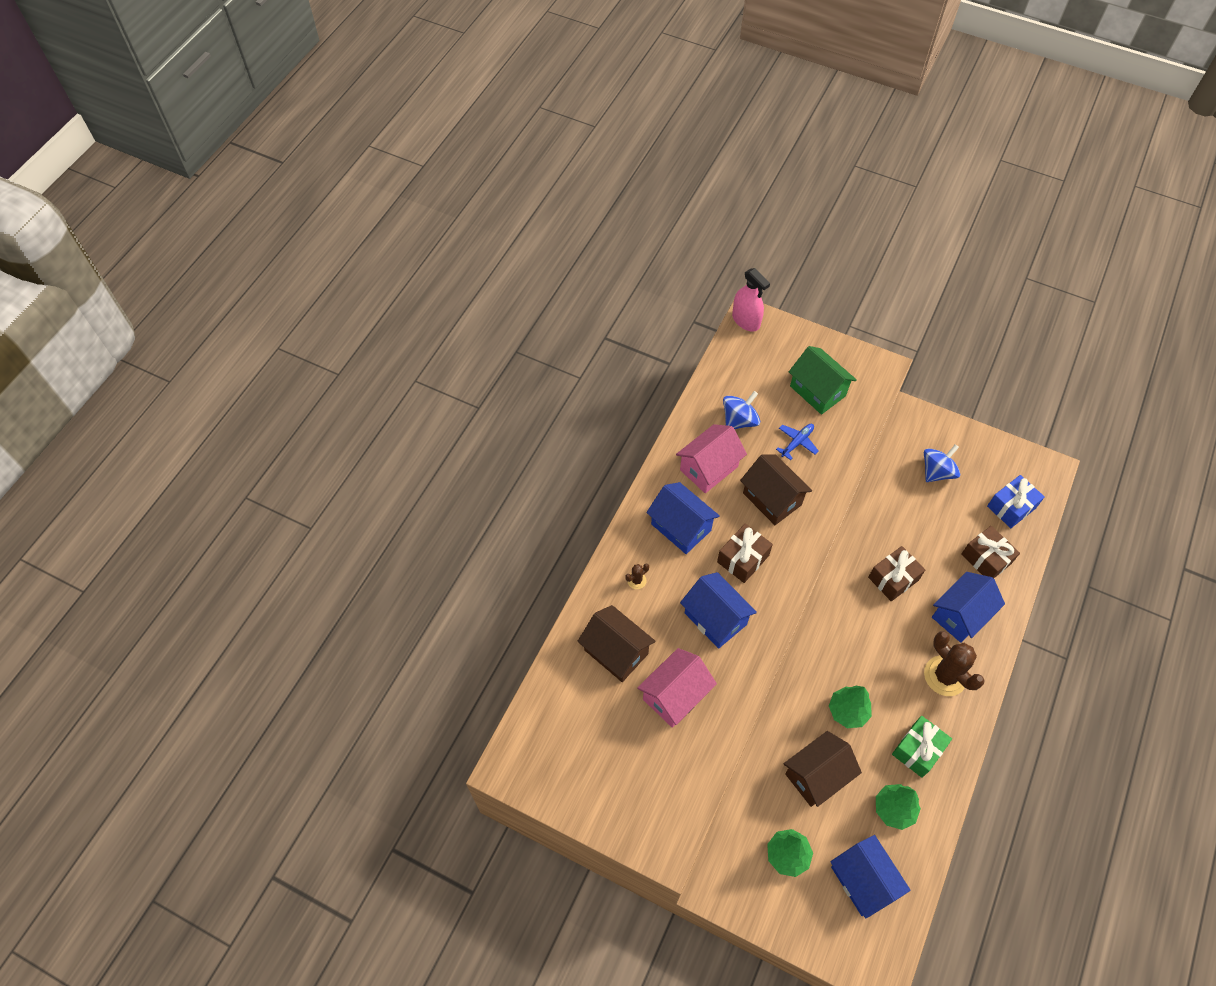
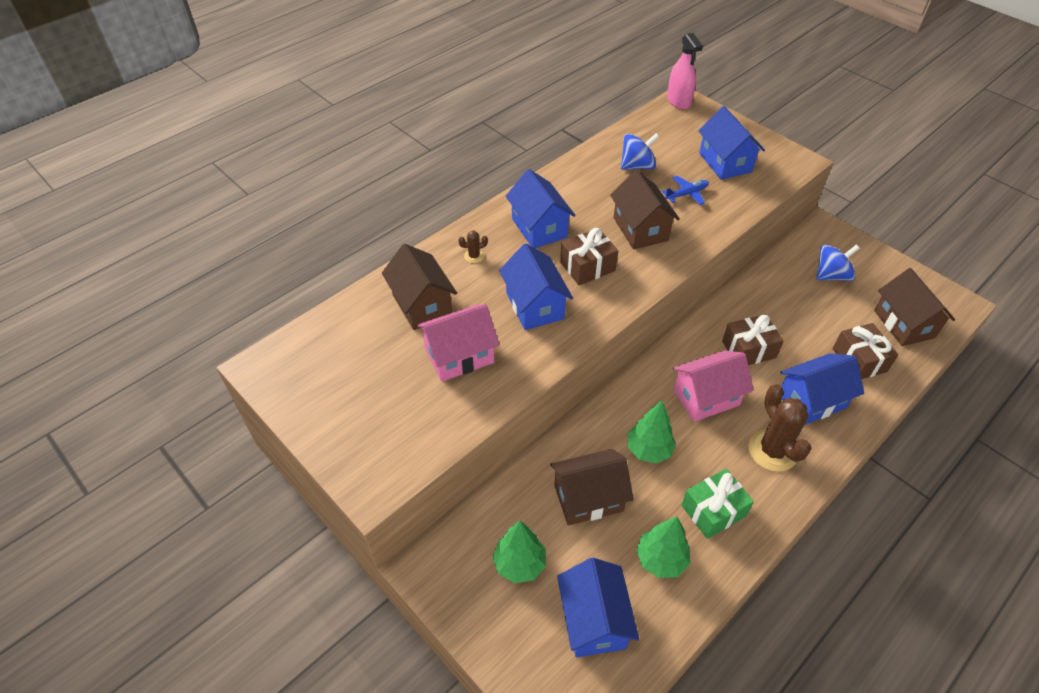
camera: 20 degrees right, 10 degrees down
pink house [676,424,747,493] -> pink house moved to [673,350,754,422]
green house [789,346,857,415] -> blue house [698,106,765,180]
blue gift [987,475,1044,528] -> brown house [874,268,955,346]

